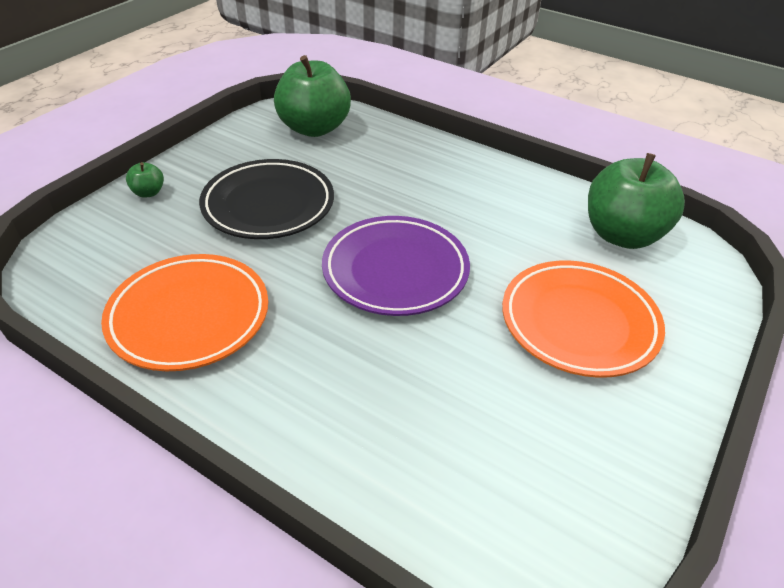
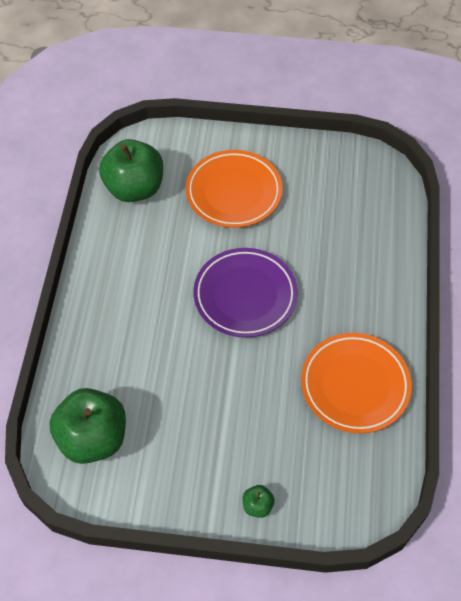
camera: 115 degrees left, 15 degrees up
black plate [199,159,334,239] -> none

